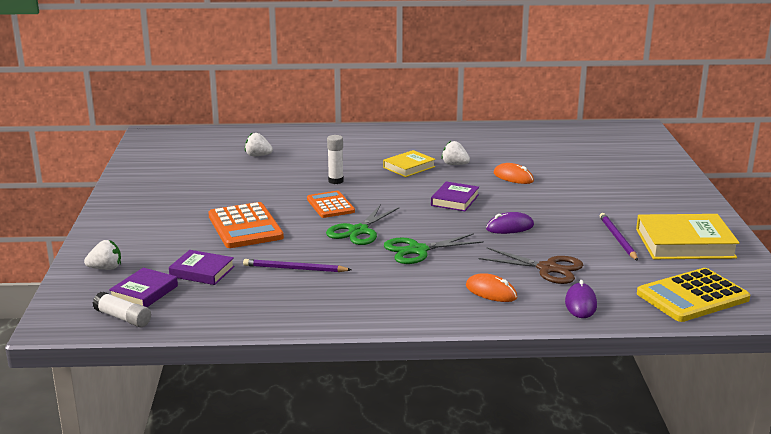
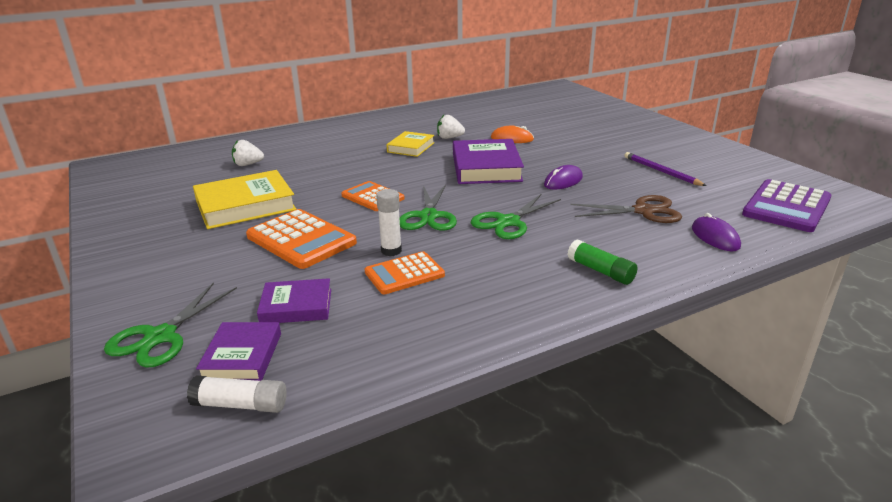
camera: 25 degrees left, 5 degrees up
white strawberry [84,240,121,270] -> green scissors [104,282,237,368]
purple pencil [243,259,352,272] -> orange calculator [365,251,445,294]
white glue stick [327,135,344,184] -> white glue stick moved to [376,189,402,256]
purple book [431,181,479,211] -> purple book [453,139,524,184], size x1.71
orange mouse [466,273,517,302] -> none
yellow book [636,214,740,259] -> yellow book moved to [193,170,296,229]
yellow calculator [637,268,750,322] -> purple calculator [742,179,832,232]
none -> green glue stick [567,239,638,285]

